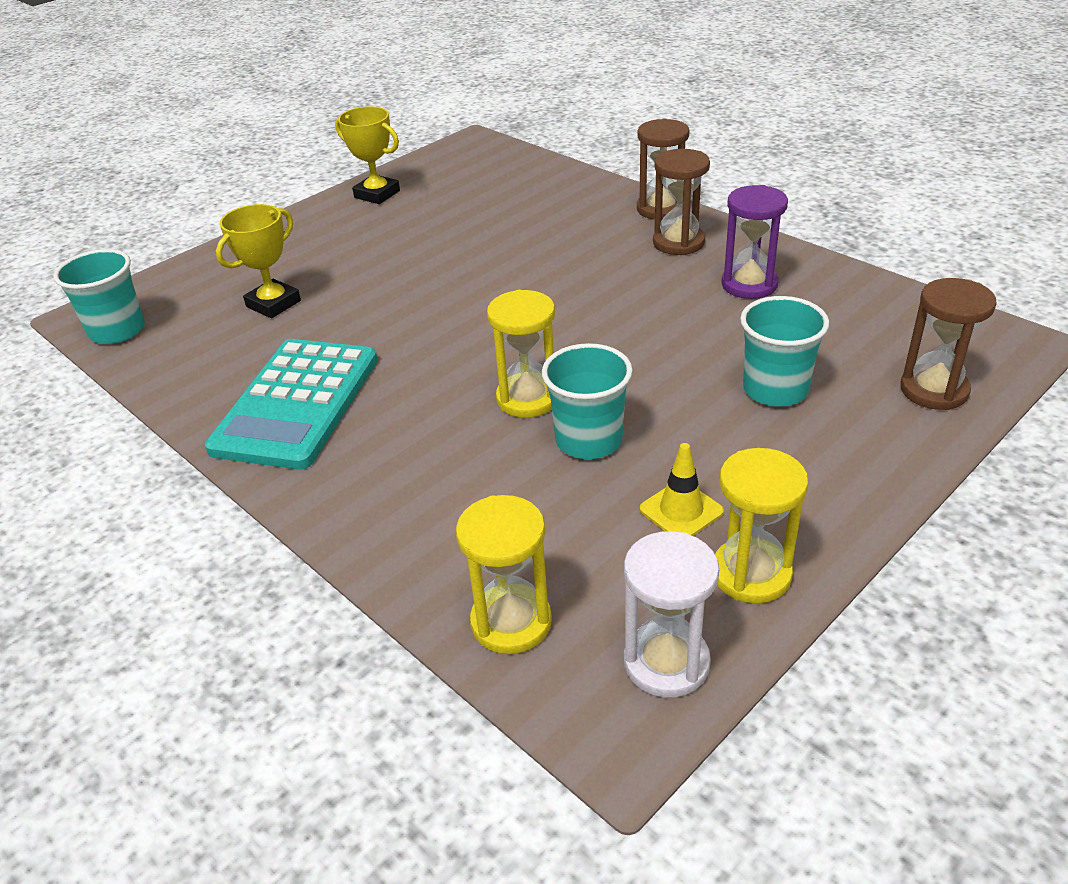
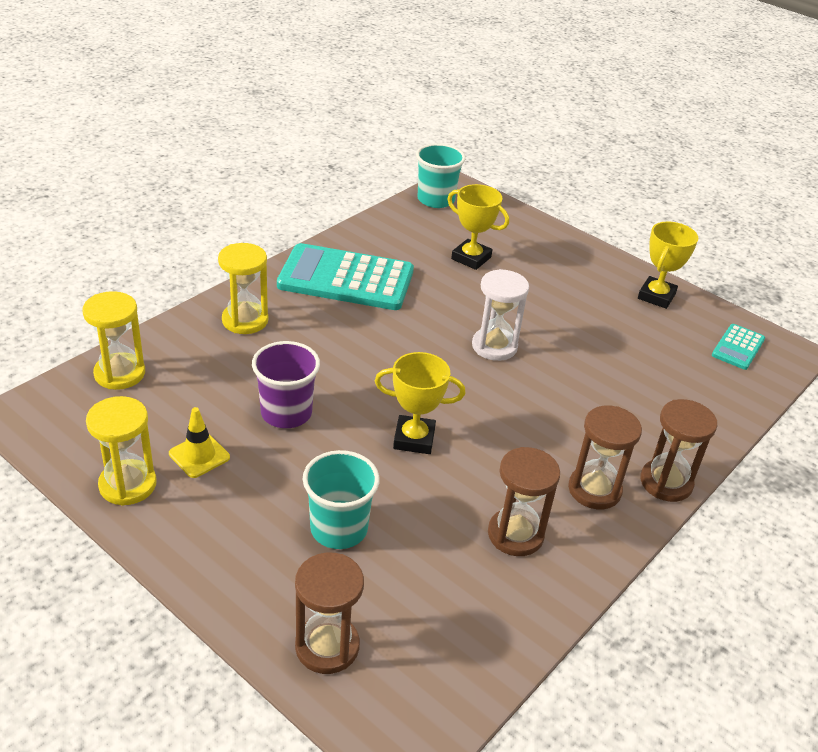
camera: 80 degrees right, 0 degrees up
yellow hourglass [487,290,555,418] -> yellow hourglass moved to [218,243,268,334]
turquoise cup [542,343,633,459] -> purple cup [252,341,320,428]
white hourglass [624,531,719,698] -> white hourglass moved to [472,269,529,361]
purple hourglass [721,185,788,299] -> brown hourglass [488,447,560,556]
none -> yellow trophy [375,352,465,454]
none -> turquoise calculator [712,324,765,370]

